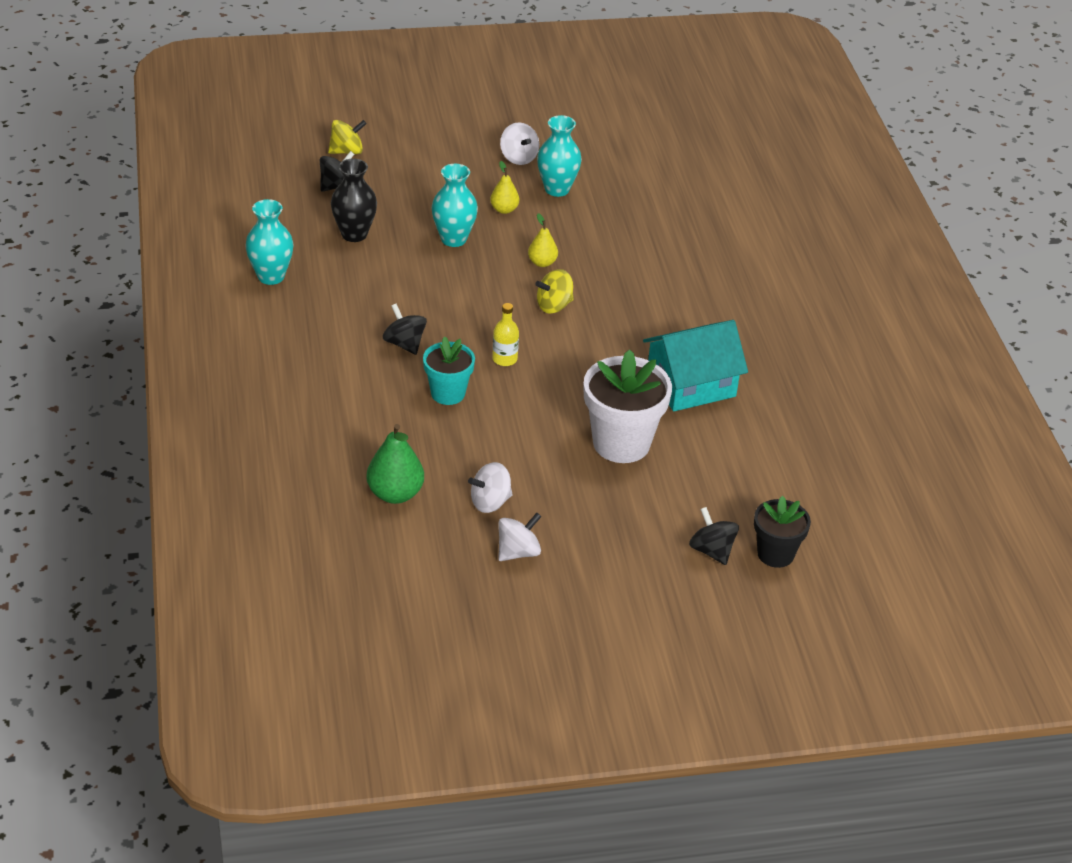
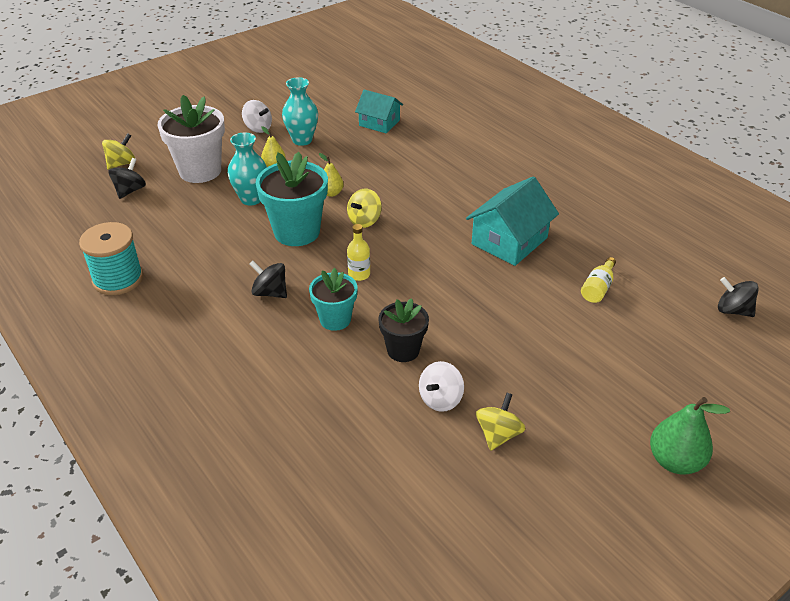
camera: 25 degrees left, 0 degrees up
turquoise vase [245,199,294,285] -> turquoise spool [79,222,143,295]
black vase [331,158,377,242] -> none
green pear [366,424,424,504] -> green pear moved to [650,397,730,475]
white spinning top [498,513,542,561] -> yellow spinning top [476,393,525,451]
white flower pot [584,349,672,463] -> white flower pot moved to [158,95,225,183]
black spinning top [689,507,739,565] -> black spinning top moved to [718,277,759,317]
black flower pot [754,496,811,568] -> black flower pot moved to [379,298,429,362]
none -> turquoise flower pot [256,152,328,246]
none -> turquoise house [355,90,403,133]
none -> yellow bottle [581,257,616,303]

